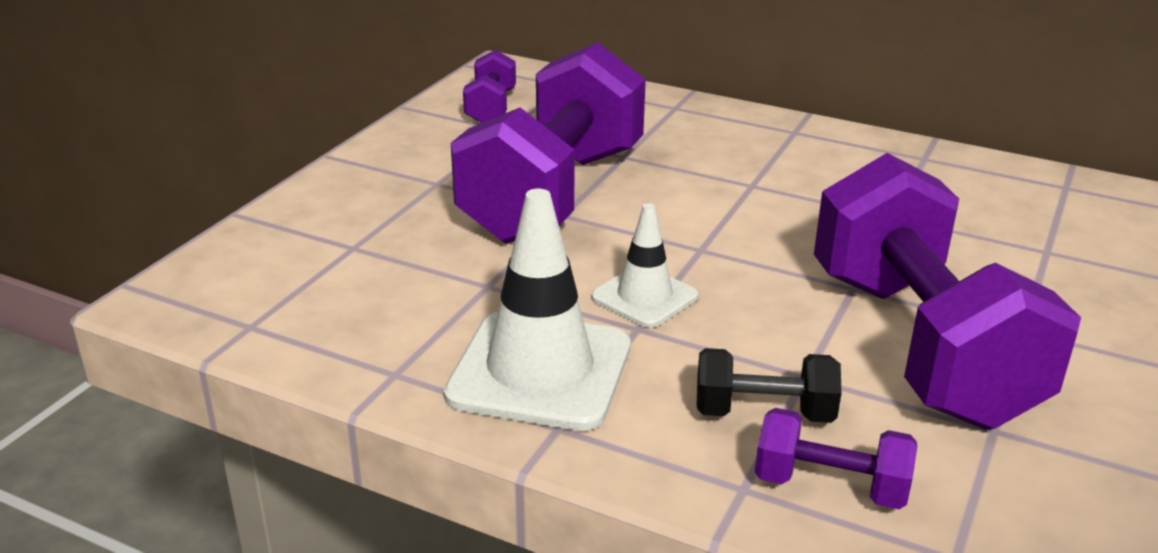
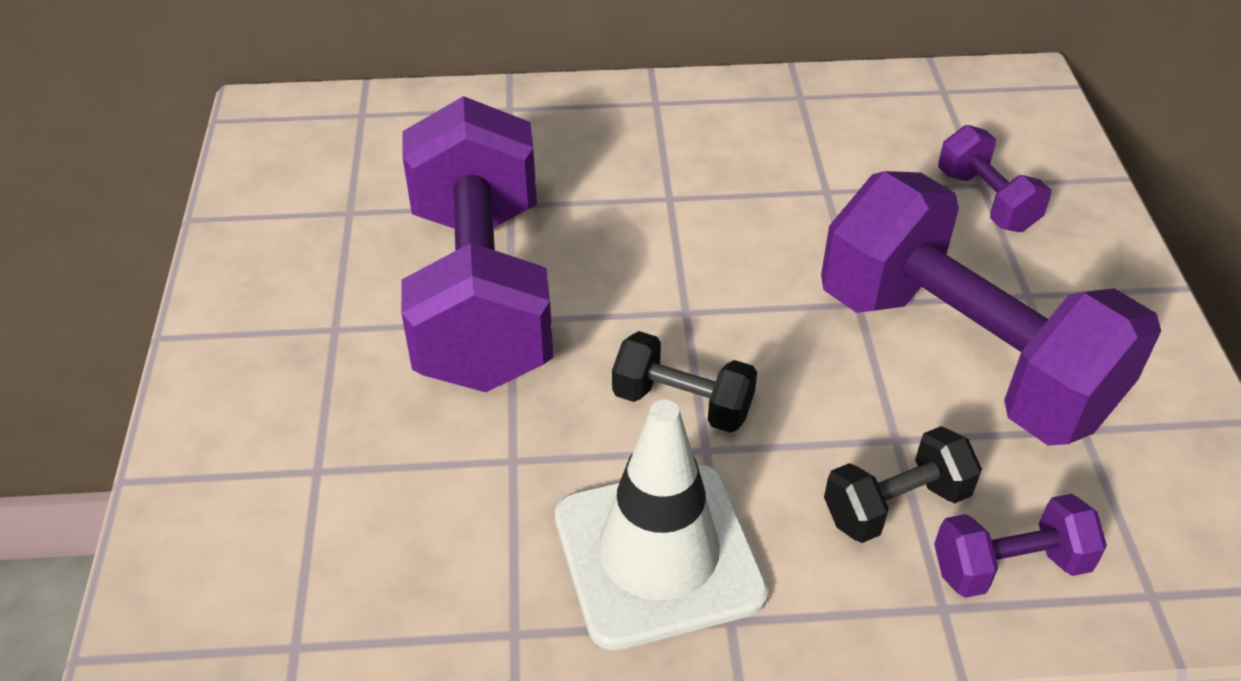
camera: 30 degrees left, 15 degrees up
purple dumbbell [463,50,516,123] -> purple dumbbell moved to [938,125,1051,232]
white traffic cone [591,203,698,328] -> black dumbbell [612,331,757,433]

